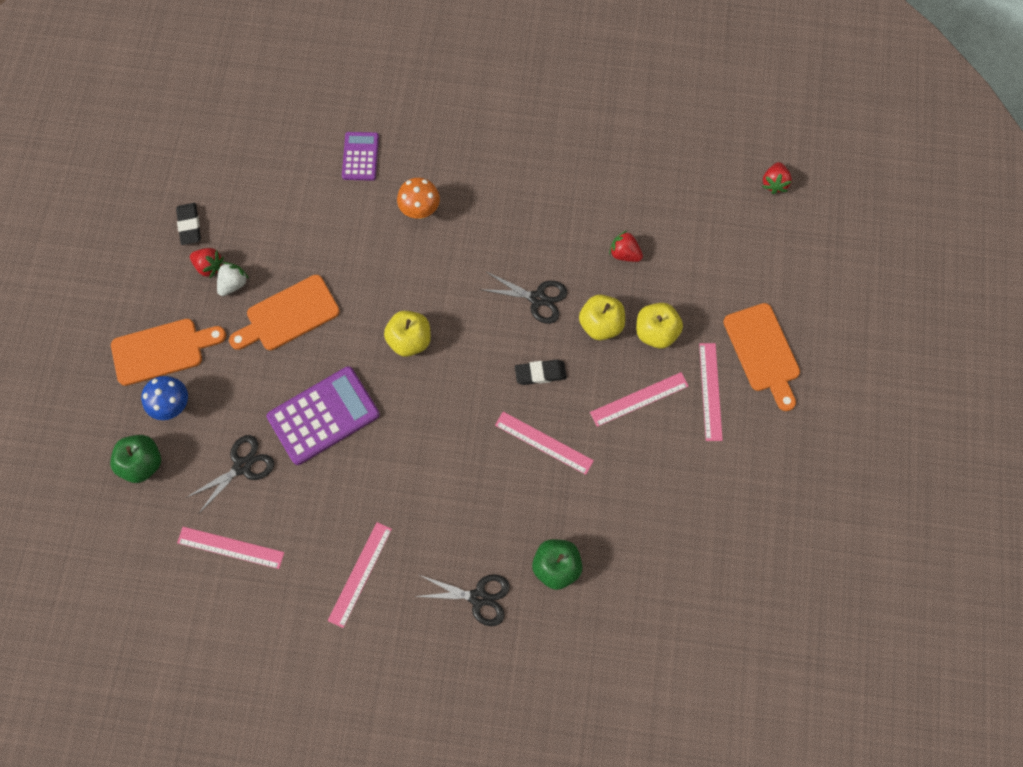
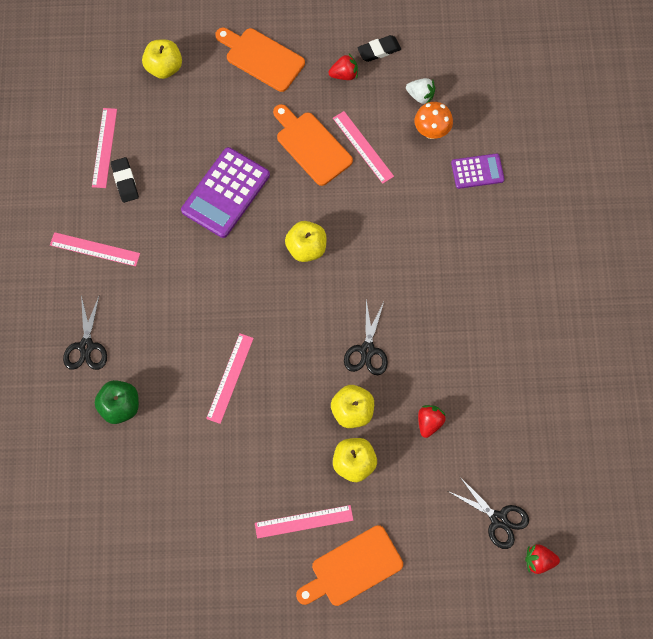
camera: 80 degrees right, 0 degrees up
green apple [110,435,161,483] -> yellow apple [142,39,182,79]
orange cutting board [111,319,226,386] -> orange cutting board turned 150 degrees clockwise [215,28,305,92]
blue mushroom [141,376,188,420] -> none
black scissors [186,435,274,513] -> black scissors moved to [448,476,529,549]
red strawberry [190,248,224,278] -> red strawberry turned 120 degrees counterclockwise [328,54,358,80]
white strawberry [217,262,249,296] -> white strawberry moved to [406,78,435,104]
purple calculator [267,366,380,465] -> purple calculator turned 75 degrees clockwise [181,147,270,238]
orange mushroom [397,178,440,219] -> orange mushroom moved to [415,102,453,139]
black eraser [515,360,567,385] -> black eraser moved to [111,157,139,203]
pink ruler [590,372,689,427] -> pink ruler moved to [333,111,394,184]

